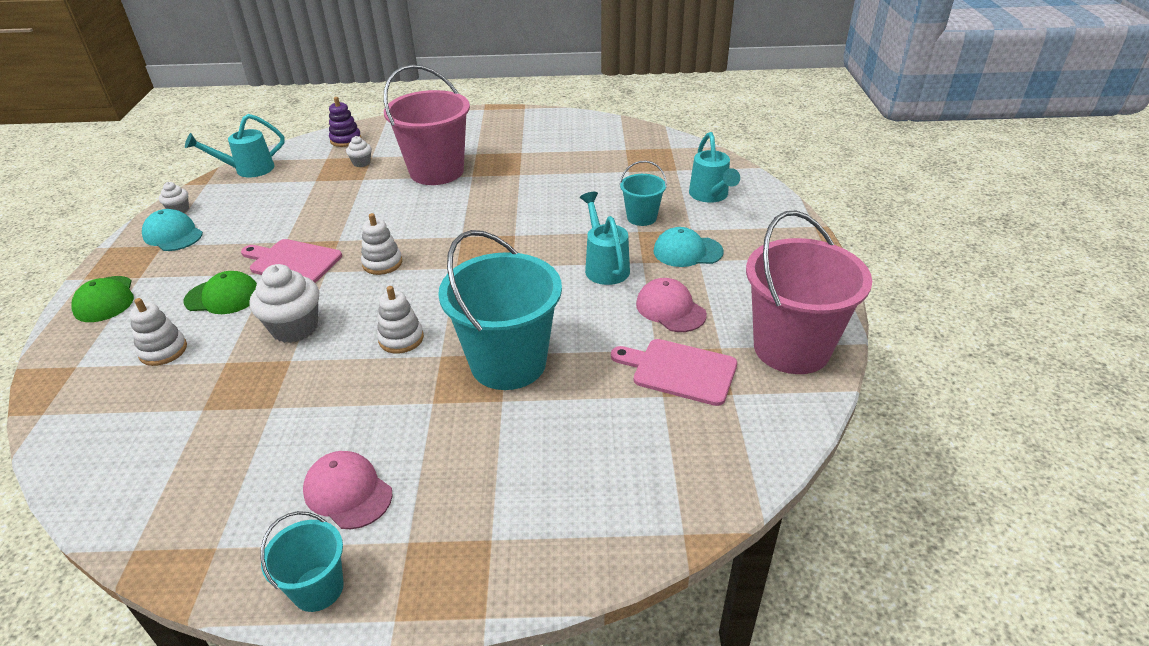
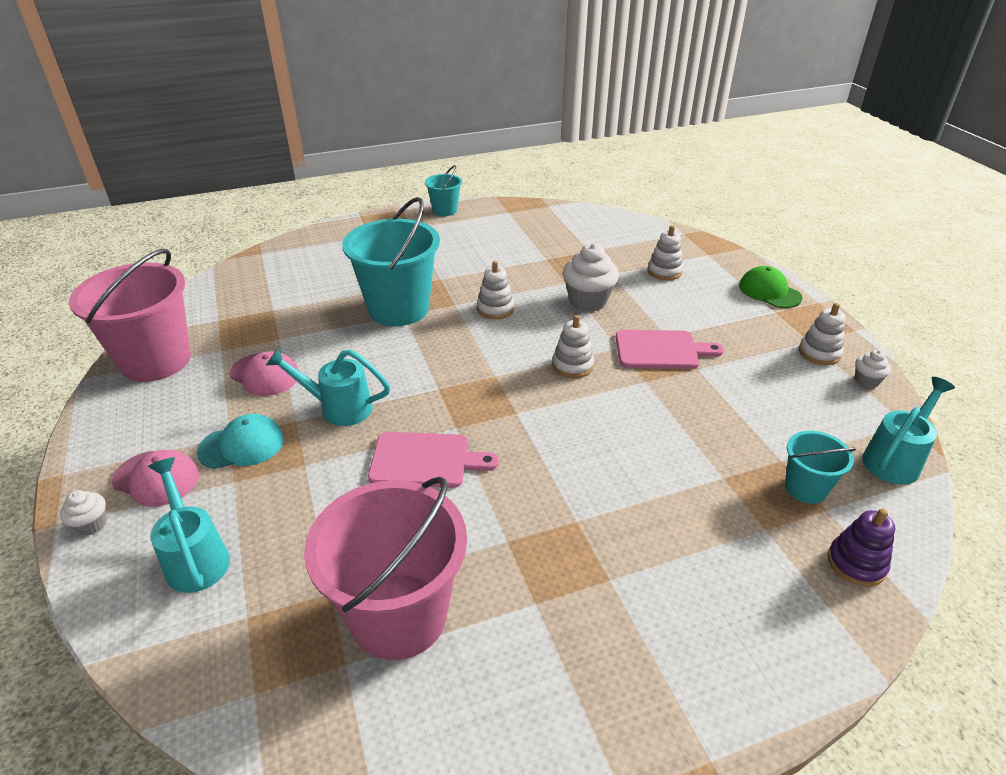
camera: 160 degrees right, 0 degrees up
turquoise cap [142,209,203,251] -> white stacking toy [799,303,846,365]
green cap [184,271,257,314] -> none
pink cap [303,451,392,529] -> pink cap moved to [112,450,199,507]
white cupcake [346,136,372,167] -> white cupcake moved to [60,490,107,536]
pink bucket [384,65,470,185] -> pink bucket moved to [304,476,467,660]
turquoise watering can [580,192,630,285] -> turquoise watering can turned 135 degrees clockwise [266,348,390,426]
pink cutting board [611,339,737,406] -> pink cutting board moved to [368,432,499,488]
turquoise bucket [620,160,667,226] -> turquoise bucket moved to [785,431,856,504]

